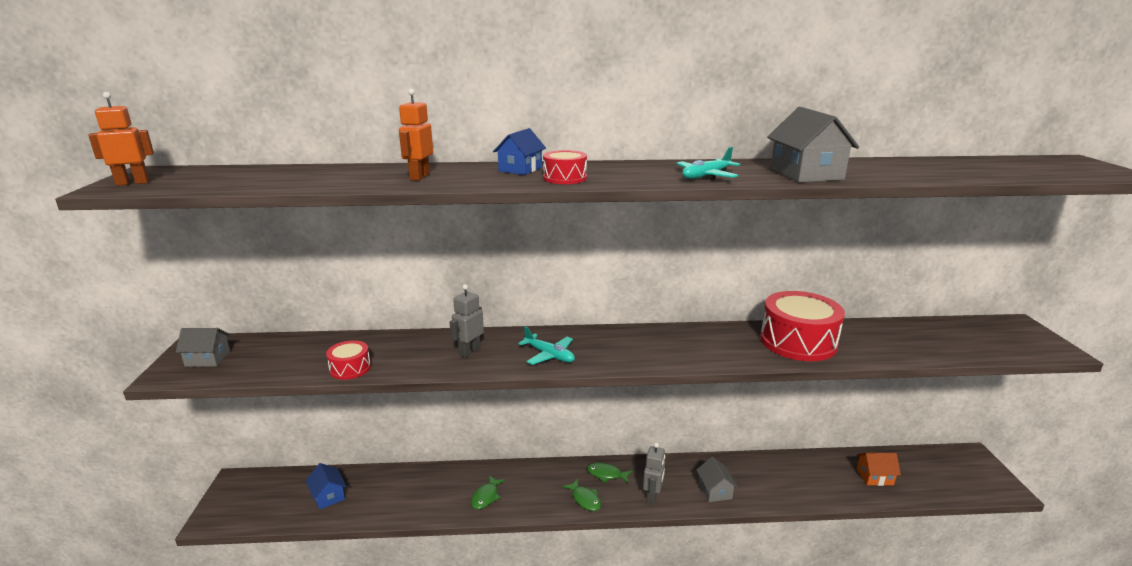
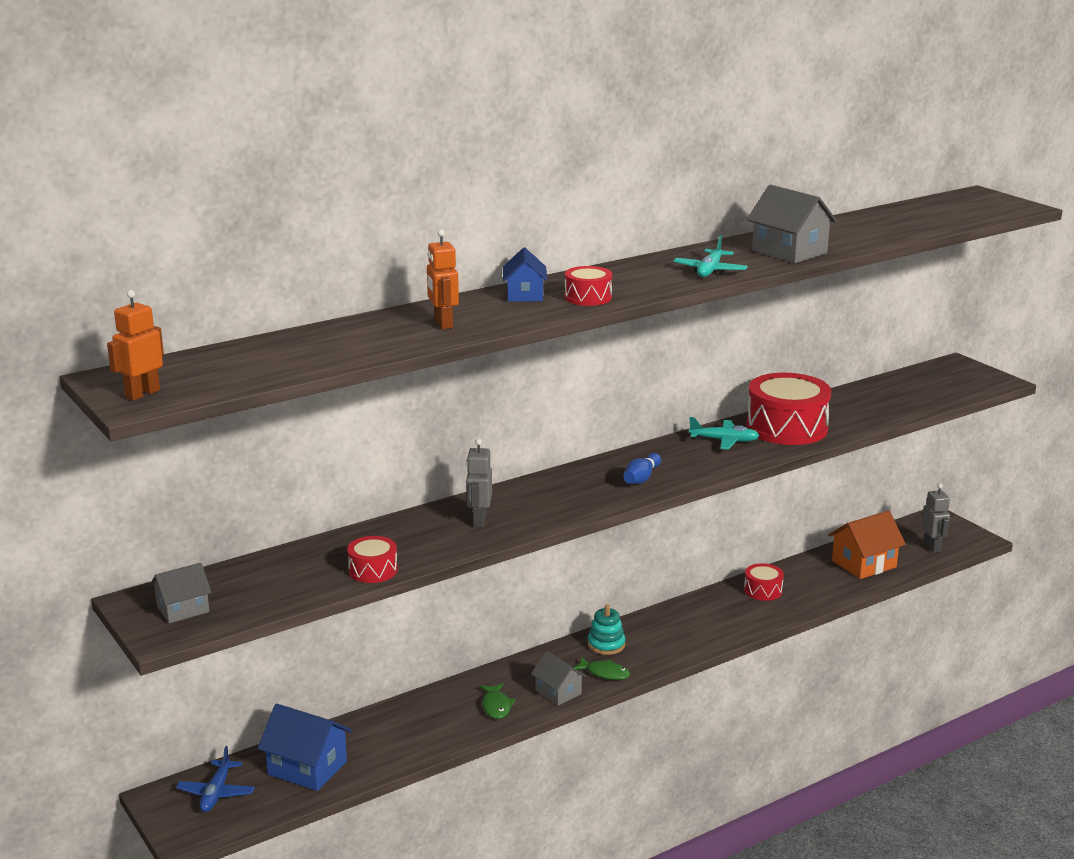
camera: 30 degrees left, 0 degrees up
blue house [306,463,347,510] -> blue house [258,704,352,791], size x1.58
turquoise plane [518,326,575,365] -> turquoise plane moved to [689,417,760,449]
green fish [587,463,633,484] -> turquoise stacking toy [588,604,625,655]
grey robot [643,443,665,505] -> grey robot moved to [921,483,950,553]
grey house [697,457,738,502] -> grey house moved to [531,651,586,706]
orange house [857,453,901,486] -> orange house [828,511,906,579], size x1.58
none -> blue plane [176,746,255,812]
none -> blue bowling pin [624,453,661,484]
none -> red drum [744,563,784,601]

